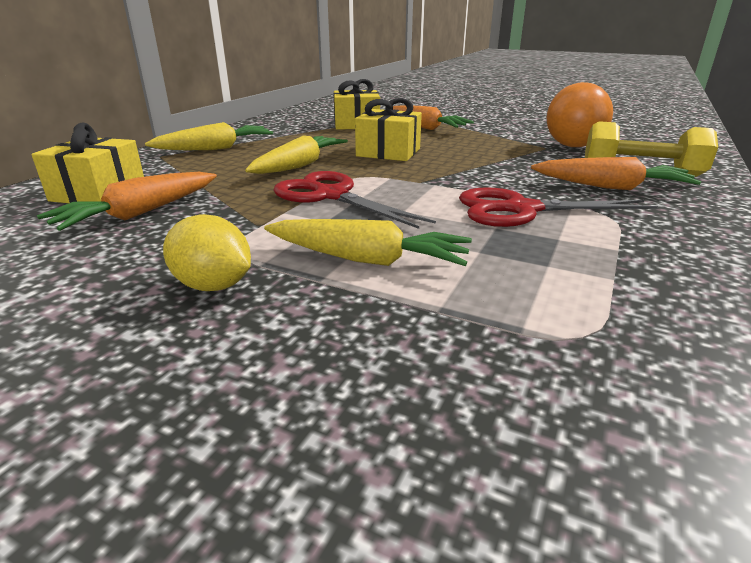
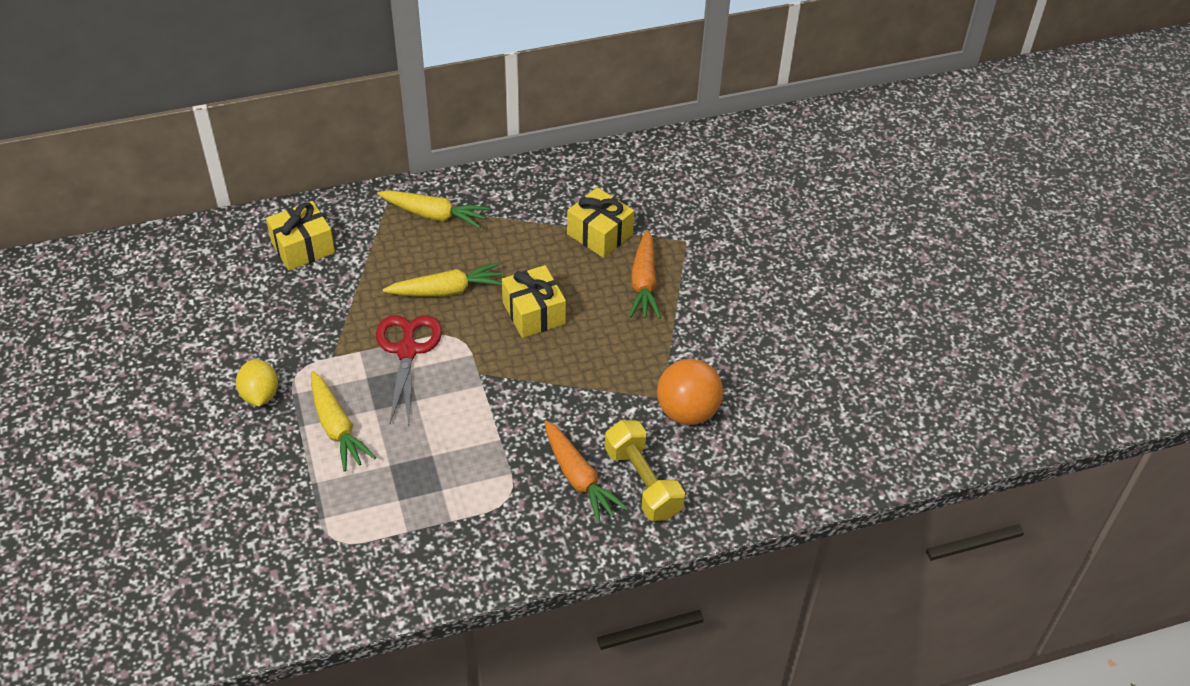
camera: 45 degrees right, 20 degrees up
orange carrot [37,172,217,231] -> none
red scissors [459,187,658,227] -> none

